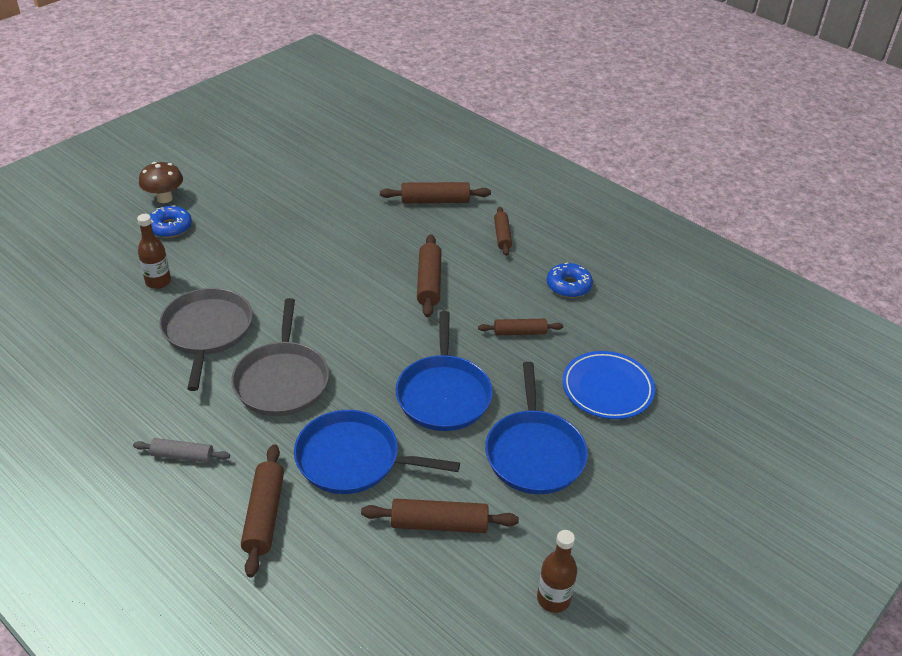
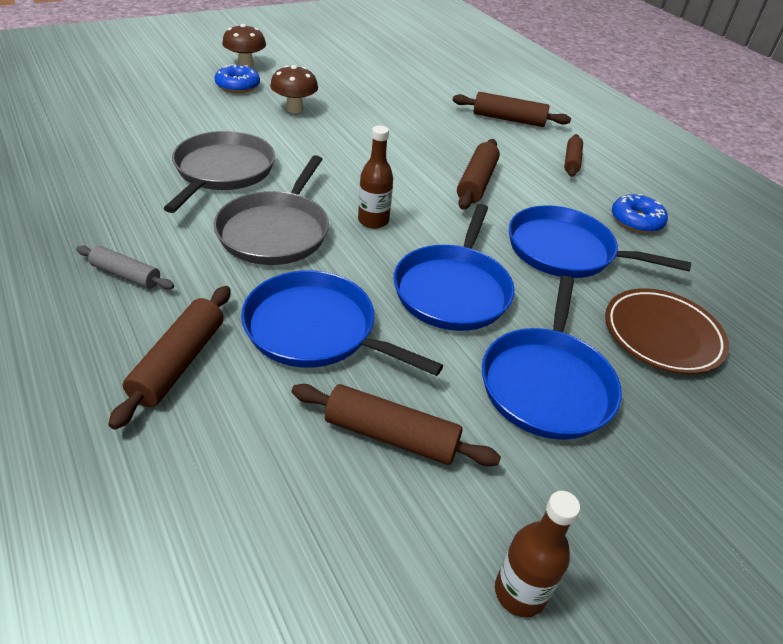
camera: 15 degrees right, 0 degrees up
brown bottle [137,214,171,289] -> brown bottle moved to [358,126,393,229]
brown rolling pin [478,319,563,335] -> blue pan [509,205,691,278]
blue plate [562,351,655,419] -> brown plate [605,288,729,374]
none -> brown mushroom [270,65,318,113]

